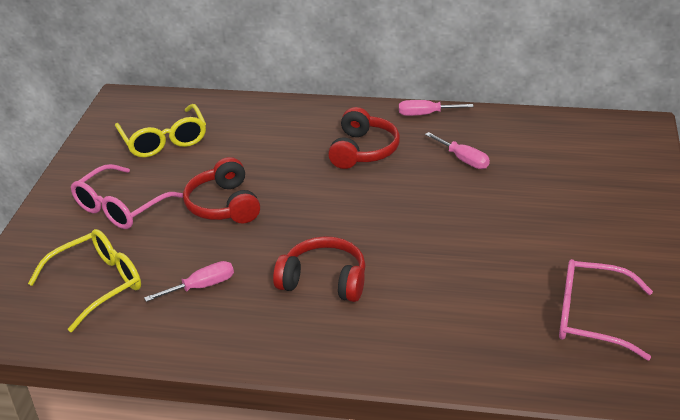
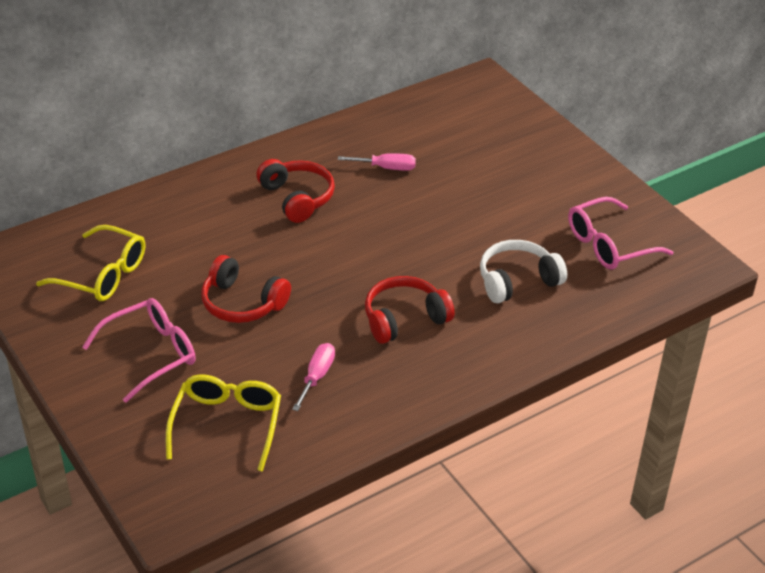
camera: 45 degrees left, 5 degrees up
pink glasses [71,164,183,229] -> pink glasses turned 120 degrees counterclockwise [82,298,196,403]
pink screwdriver [399,100,474,116] -> none
none -> white headphones [480,240,567,303]

